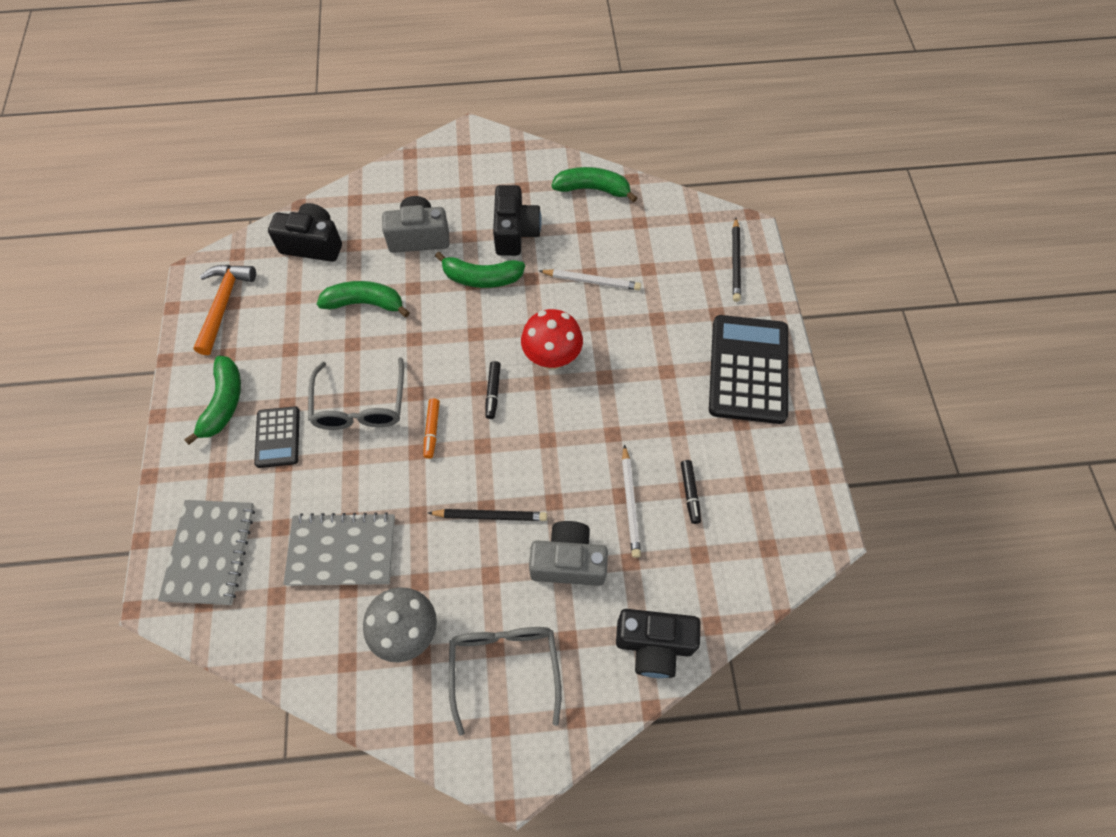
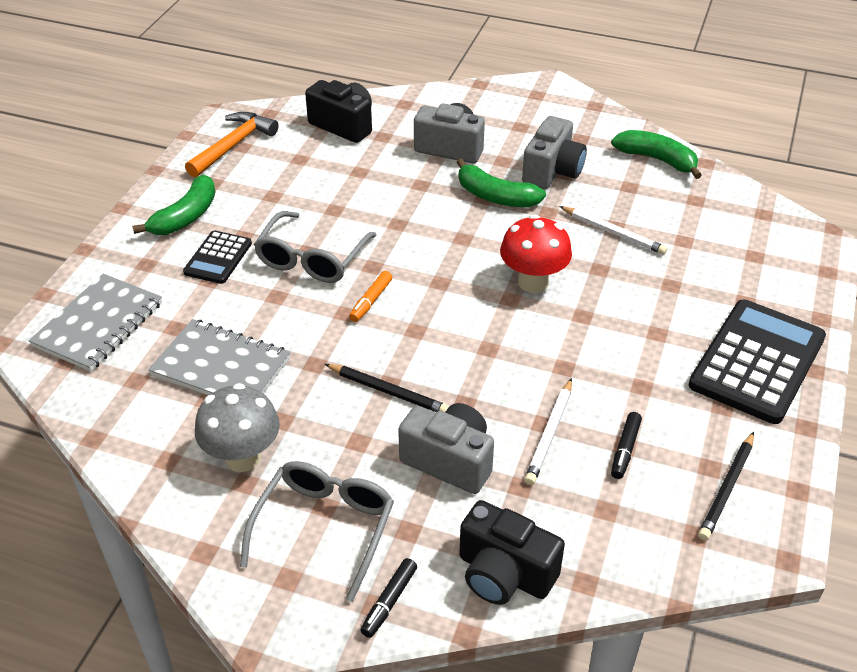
camera: 25 degrees right, 20 degrees down
green banana [317,281,410,317] -> none
black marker [485,361,501,419] -> black marker moved to [360,558,417,638]
black camera [493,185,542,256] -> grey camera [522,116,587,189]
black pencil [732,218,741,302] -> black pencil moved to [698,432,754,541]

